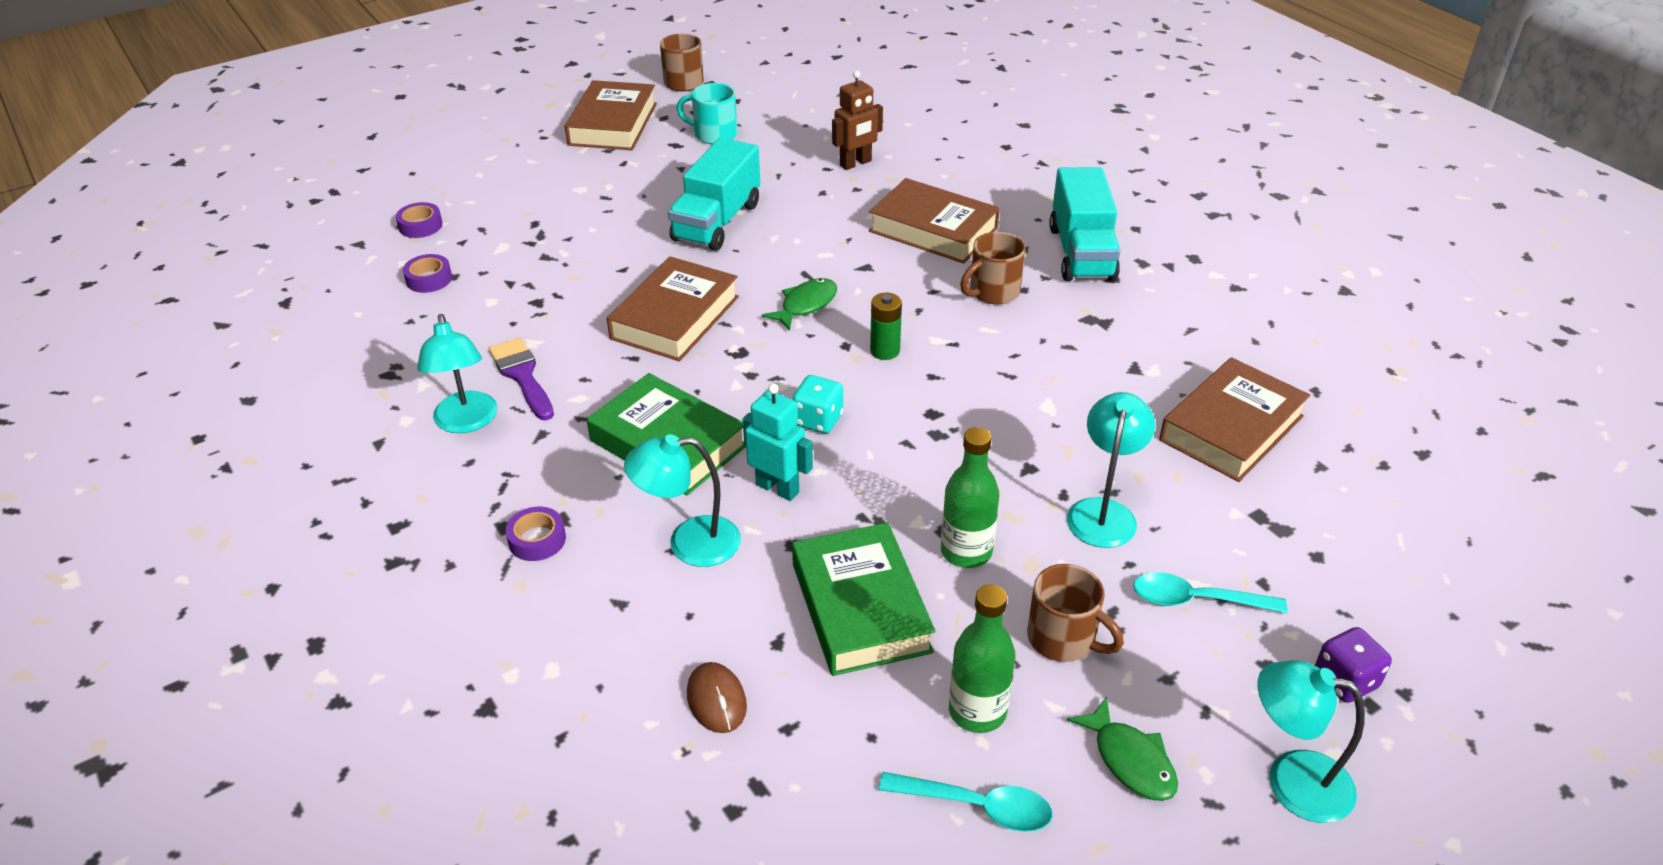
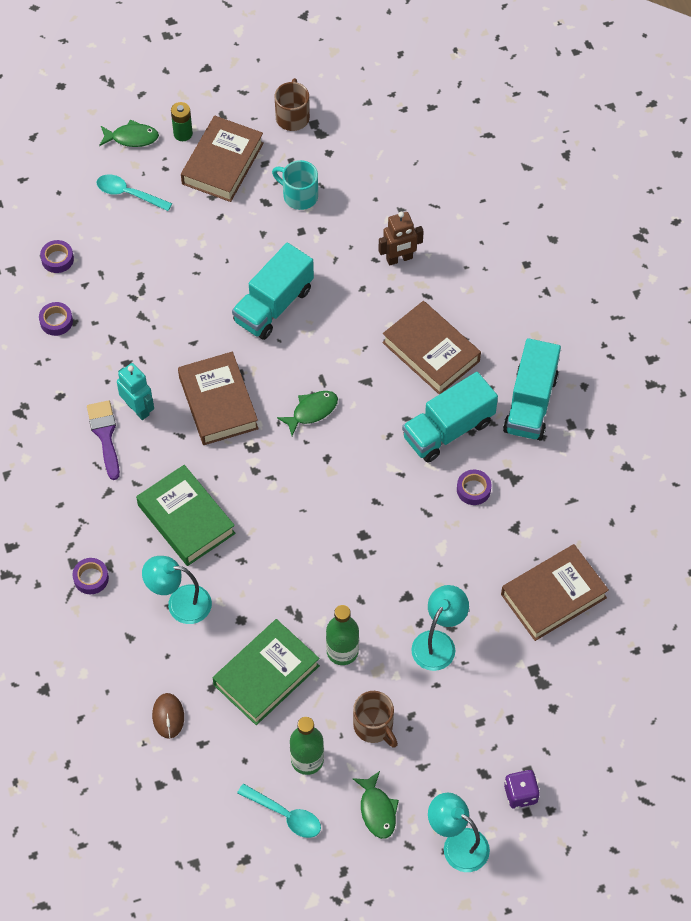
camera: 15 degrees right, 20 degrees up
turquoise lamp [417,314,497,433] -> none
brown book [607,256,739,361] -> brown book turned 60 degrees counterclockwise [178,352,259,445]
turquoise robot [743,384,813,501] -> turquoise robot moved to [117,363,154,420]
turquoise dice [792,375,843,433] -> none
green book [792,522,936,676] -> green book turned 45 degrees clockwise [213,619,320,725]
green battery [870,292,902,360] -> green battery moved to [171,102,193,141]
brown mug [960,232,1026,305] -> turquoise truck [402,372,498,463]
turquoise spoon [1133,572,1287,613] -> turquoise spoon moved to [96,174,172,211]
none -> green fish [99,119,159,147]
none -> purple tape [457,470,492,505]

